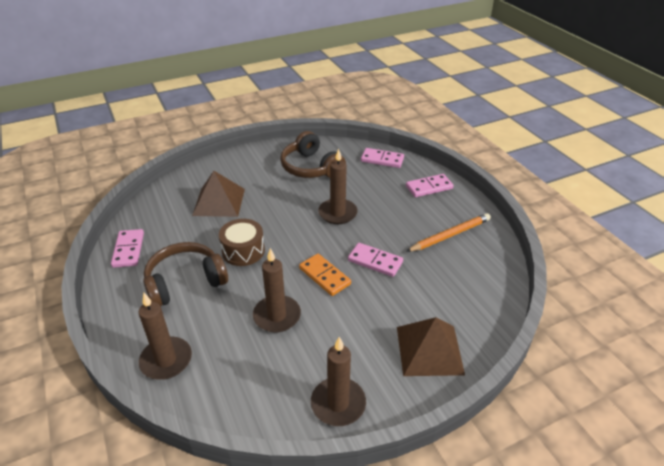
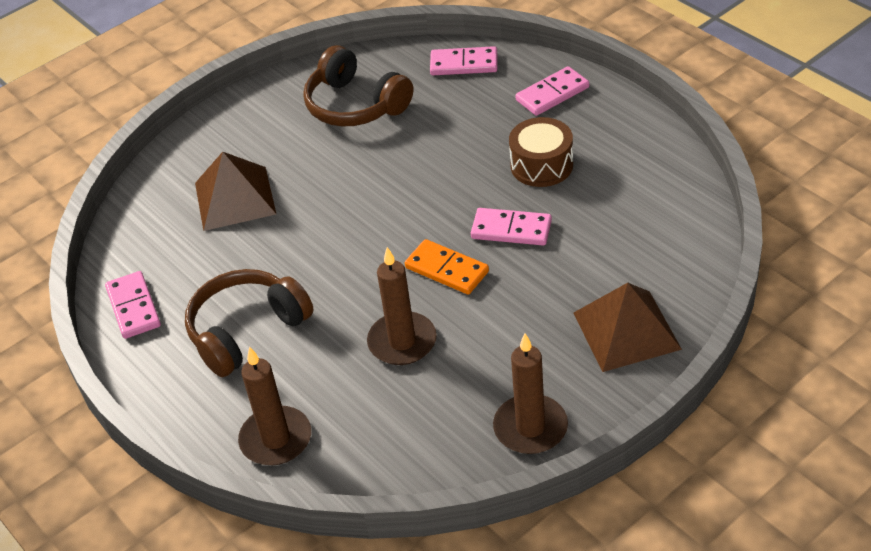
camera: 10 degrees left, 5 degrees up
brown drum [219,219,265,266] -> brown drum moved to [509,117,573,187]
brown candle [318,148,358,224] -> none
orange pencil [406,213,491,252] -> none

